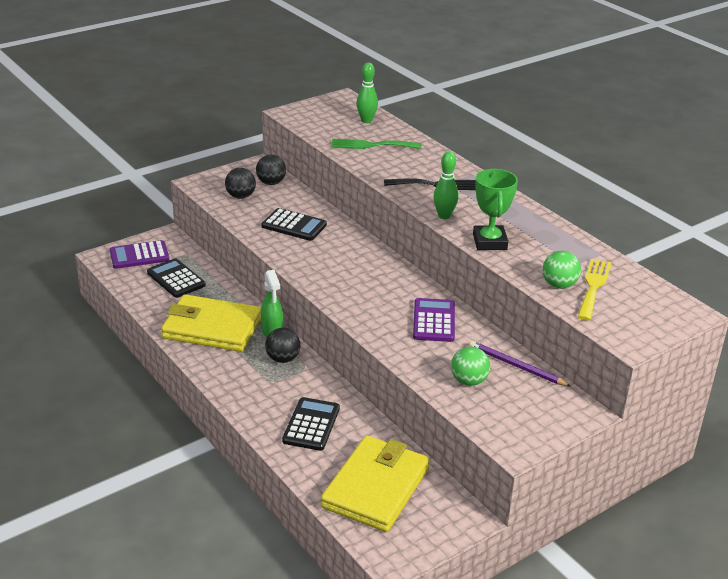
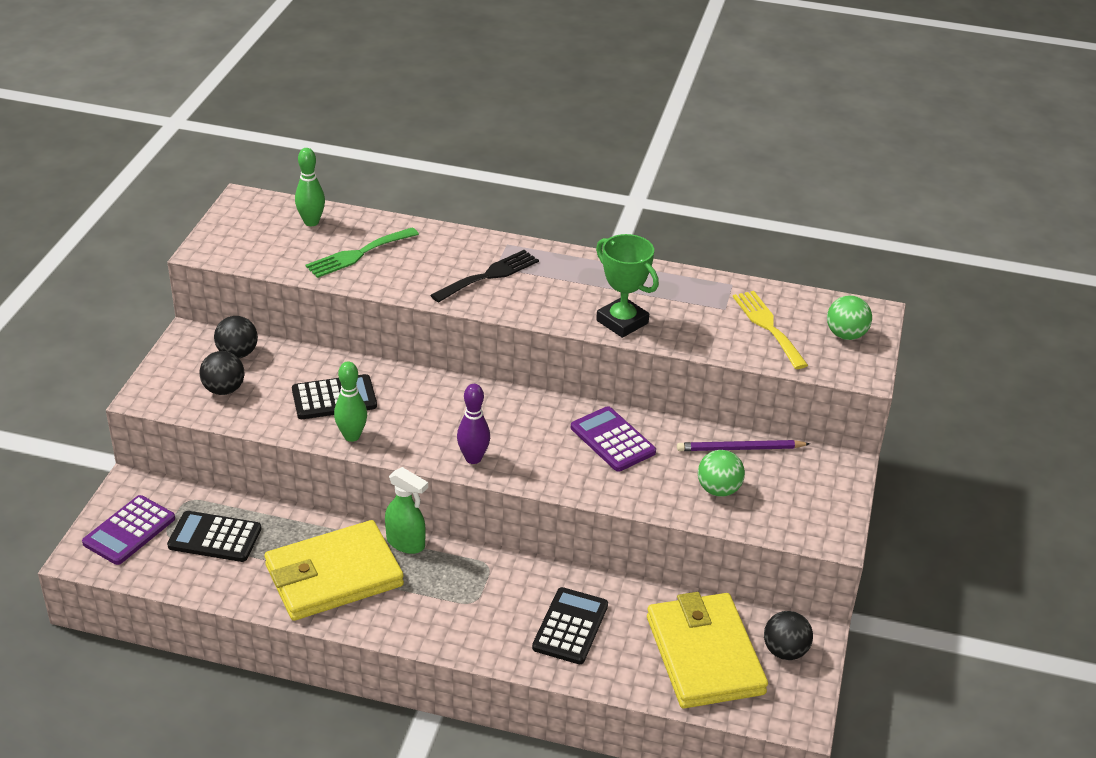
camera: 40 degrees left, 5 degrees up
black ball [265,328,300,363] -> black ball moved to [764,611,813,660]
black calculator [282,397,340,451] -> black calculator turned 45 degrees clockwise [532,587,608,664]
green bowling pin [433,152,458,219] -> green bowling pin moved to [334,361,367,442]
green ball [542,251,581,289] -> green ball moved to [827,295,872,340]
none -> purple bowling pin [457,384,490,464]

